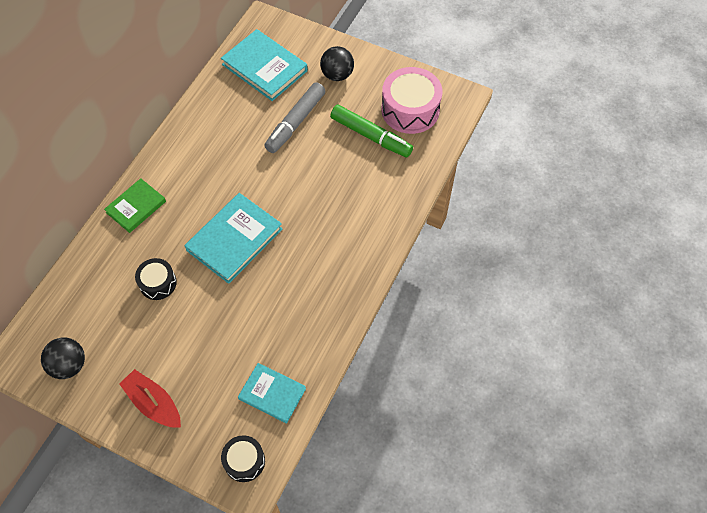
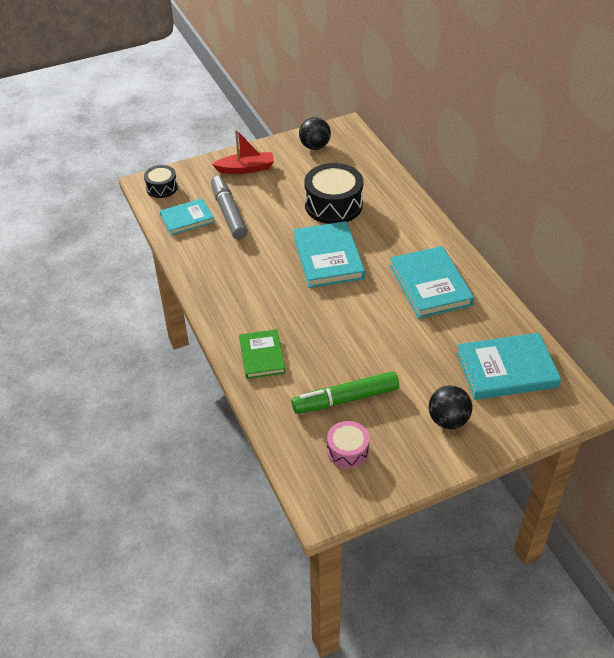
camera: 130 degrees right, 15 degrees down
green book [104,178,166,233] -> green book moved to [239,329,286,379]
black drum [135,258,177,300] -> black drum [304,163,363,224], size x1.79
grey marker [264,82,325,153] -> grey marker moved to [211,176,248,240]
pink drum [381,67,442,134] -> pink drum [327,421,370,468], size x0.56
none -> turquoise book [390,246,474,319]

